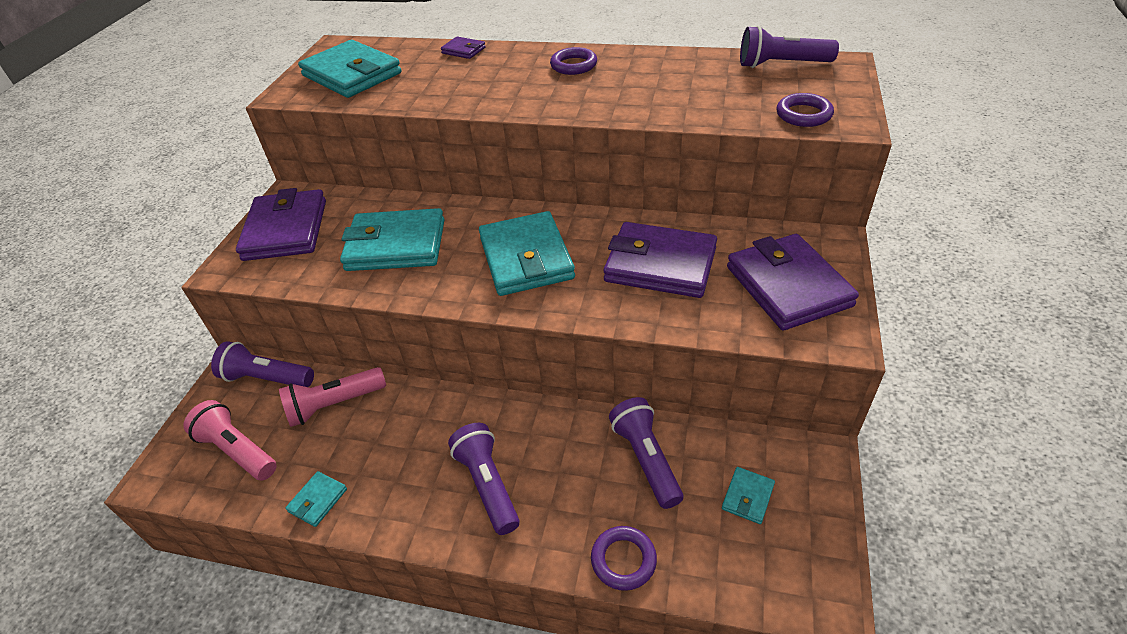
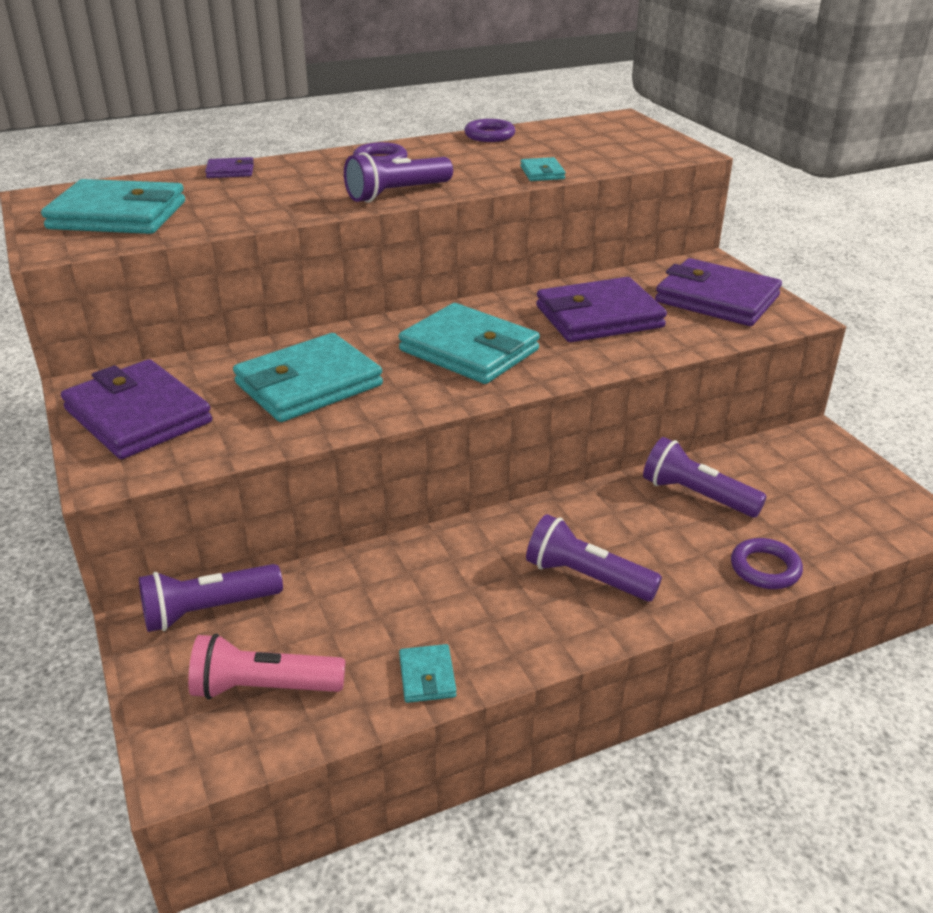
camera: 40 degrees left, 10 degrees down
pink flashlight [279,367,386,427] -> none
turquoise wallet [722,467,775,524] -> turquoise wallet moved to [520,157,566,181]
purple flashlight [740,26,839,68] -> purple flashlight moved to [344,152,453,203]
purple ring [777,93,834,127] -> purple ring moved to [464,119,515,142]

